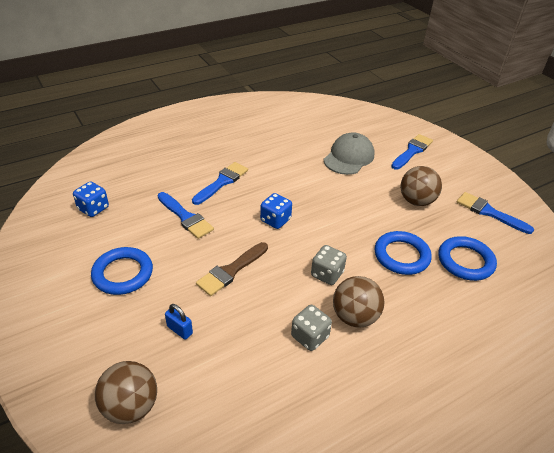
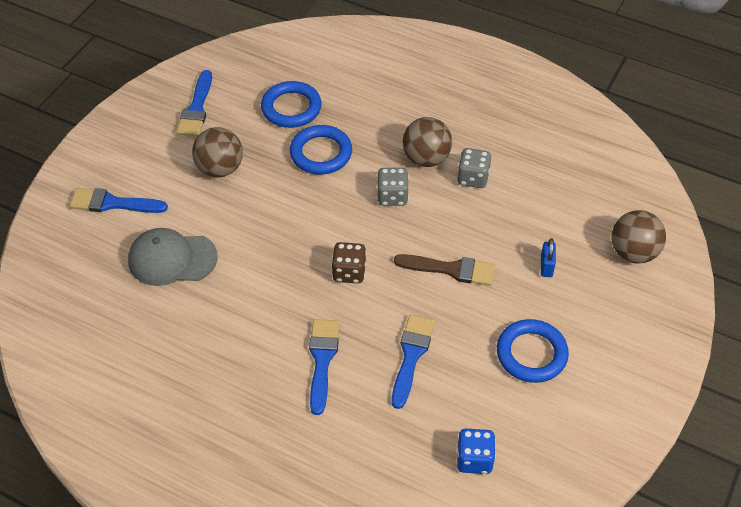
camera: 120 degrees left, 10 degrees up
blue brush [192,162,248,205] -> blue brush turned 90 degrees clockwise [309,319,340,415]
blue dice [260,193,292,229] -> brown dice [331,242,366,283]

